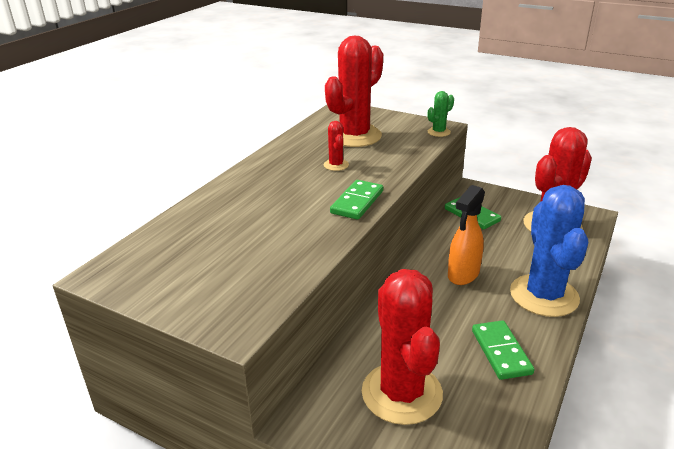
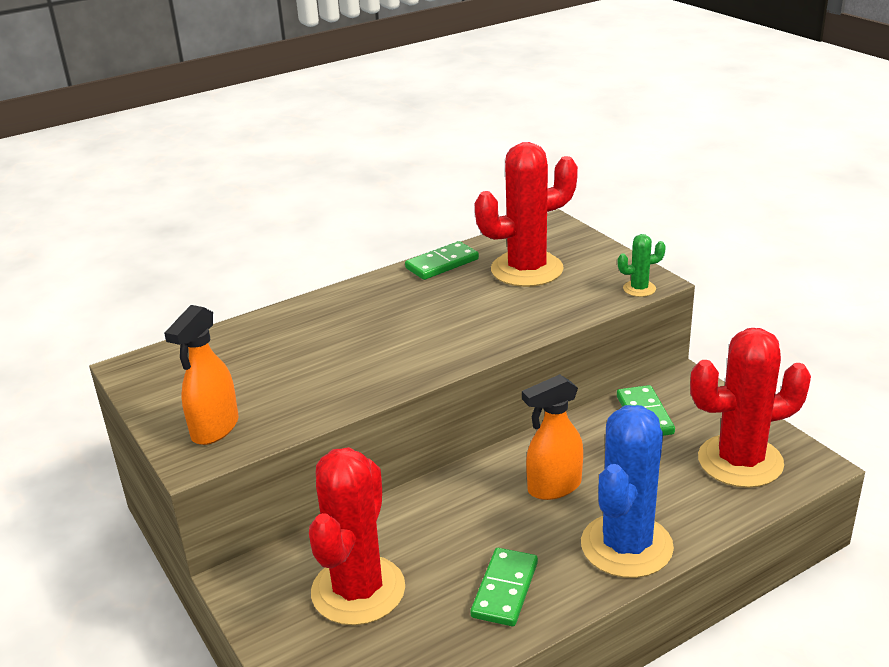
camera: 30 degrees right, 0 degrees up
red cactus [324,121,349,171] -> none
green domino [330,180,383,220] -> green domino moved to [405,241,479,280]
none -> orange spray bottle [164,305,238,445]

